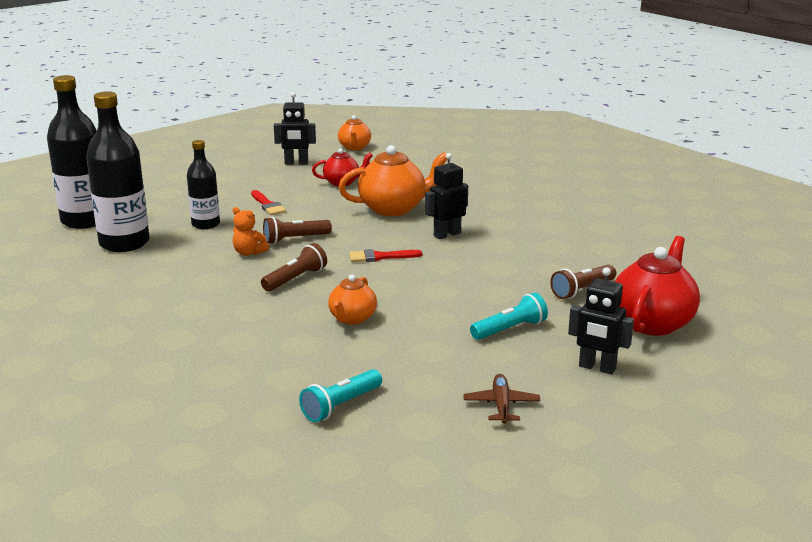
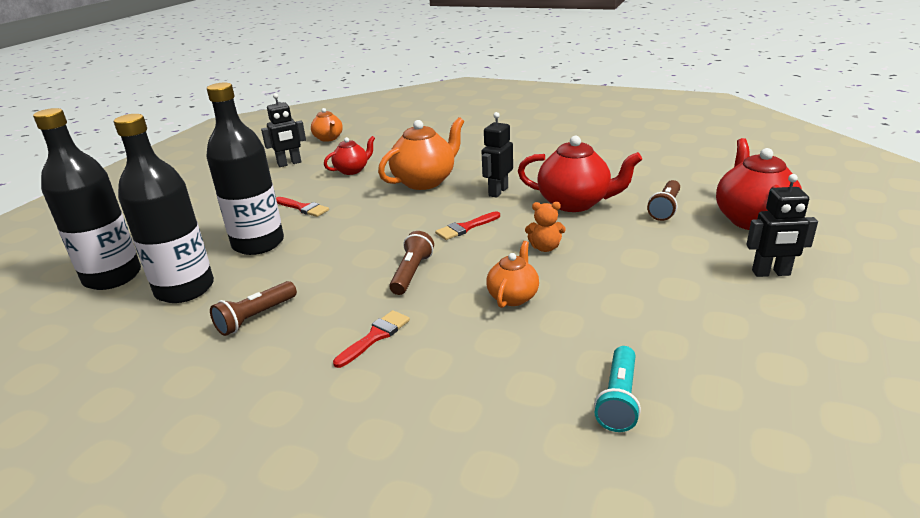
camera: 25 degrees left, 5 degrees up
black bottle [187,140,220,229] -> black bottle [206,83,284,255], size x1.69
orange teddy bear [233,207,269,256] -> orange teddy bear moved to [525,202,566,252]
brown flashlight [263,217,332,244] -> brown flashlight moved to [210,281,297,336]
orange teapot [328,275,377,325] -> orange teapot turned 150 degrees counterclockwise [486,241,539,308]
brown plane [463,374,540,424] -> none
turquoise flashlight [470,292,548,340] -> none
none -> red brush [333,310,410,368]
none -> red teapot [518,136,642,212]

